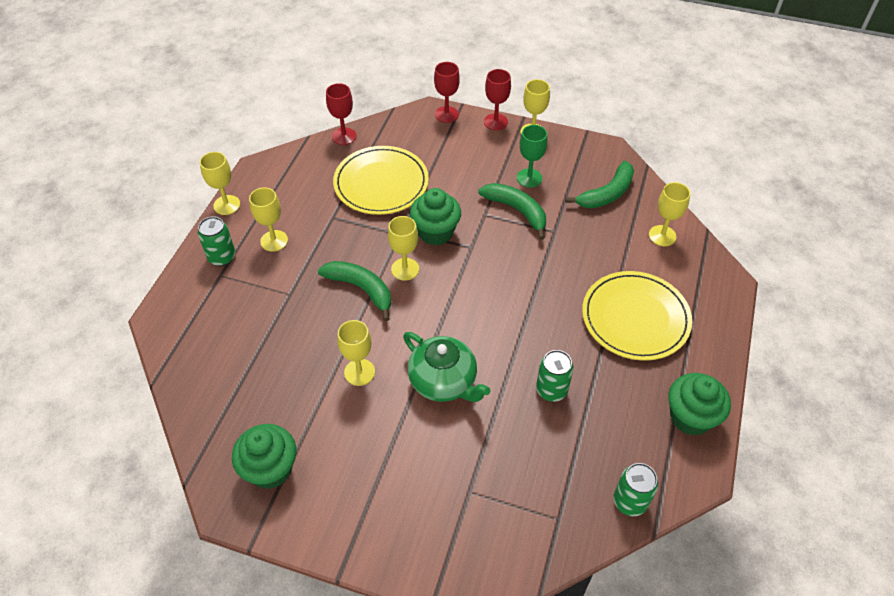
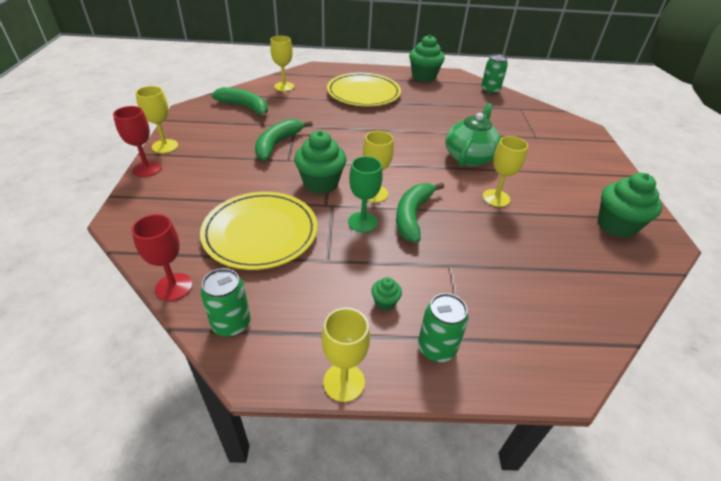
camera: 110 degrees left, 10 degrees down
yellow goblet [249,187,288,252] -> green cupcake [371,277,402,311]
red goblet [434,62,460,123] -> none
green goblet [517,125,548,187] -> green goblet moved to [348,156,383,232]
green can [536,350,574,402] -> green can moved to [201,268,251,337]

